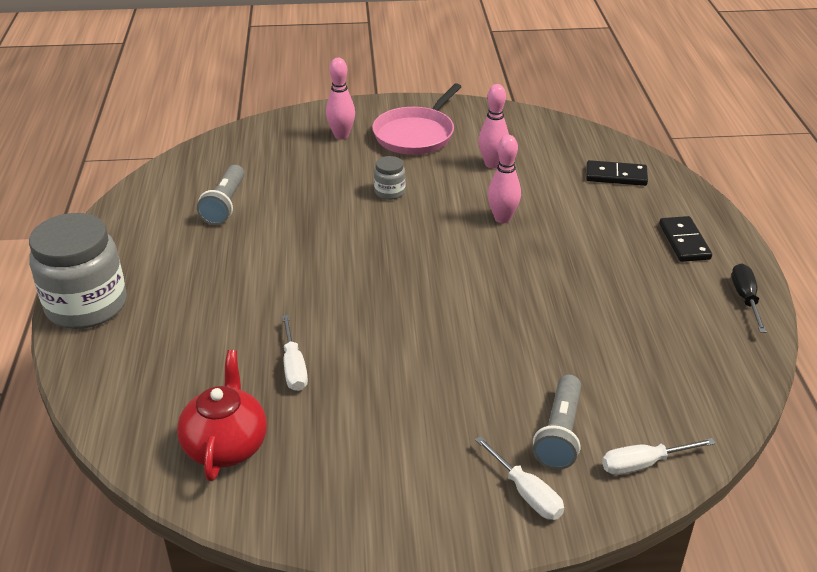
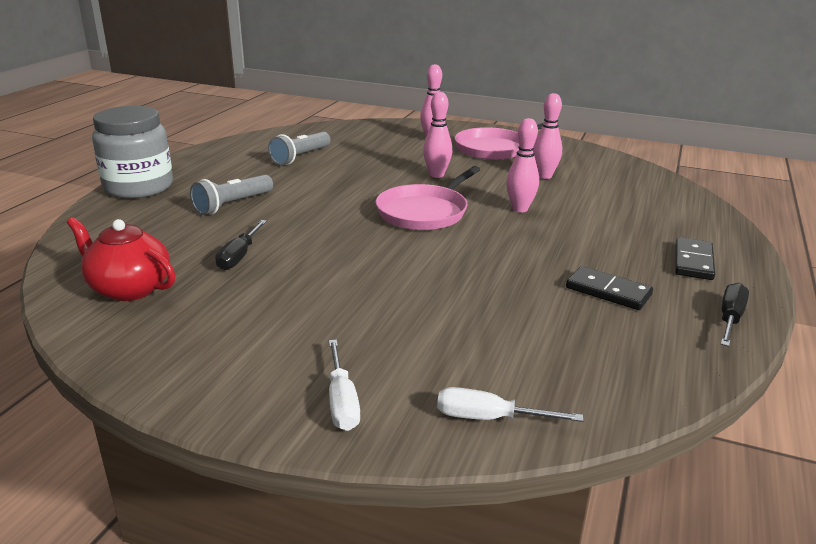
camera: 25 degrees right, 10 degrees down
red teapot [177,350,267,481] -> red teapot turned 90 degrees counterclockwise [67,217,175,301]
white screwdriver [282,315,308,391] -> black screwdriver [215,220,267,270]
grey jar [374,156,406,200] -> pink bowling pin [423,92,452,178]
grey flashlight [533,375,581,469] -> grey flashlight moved to [190,175,273,215]
black domino [586,160,648,186] -> black domino moved to [566,266,653,310]
none -> pink pan [375,166,481,230]

